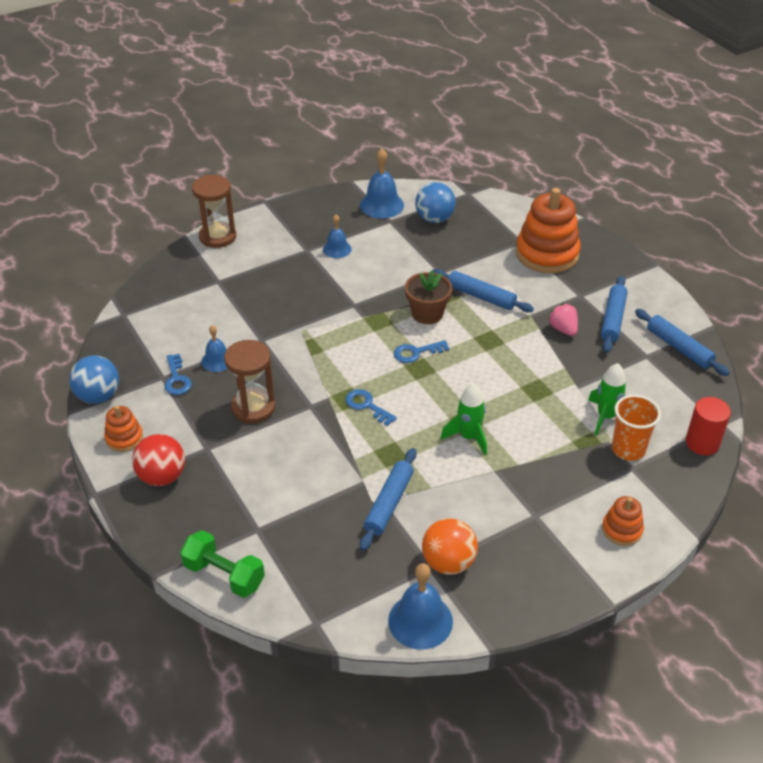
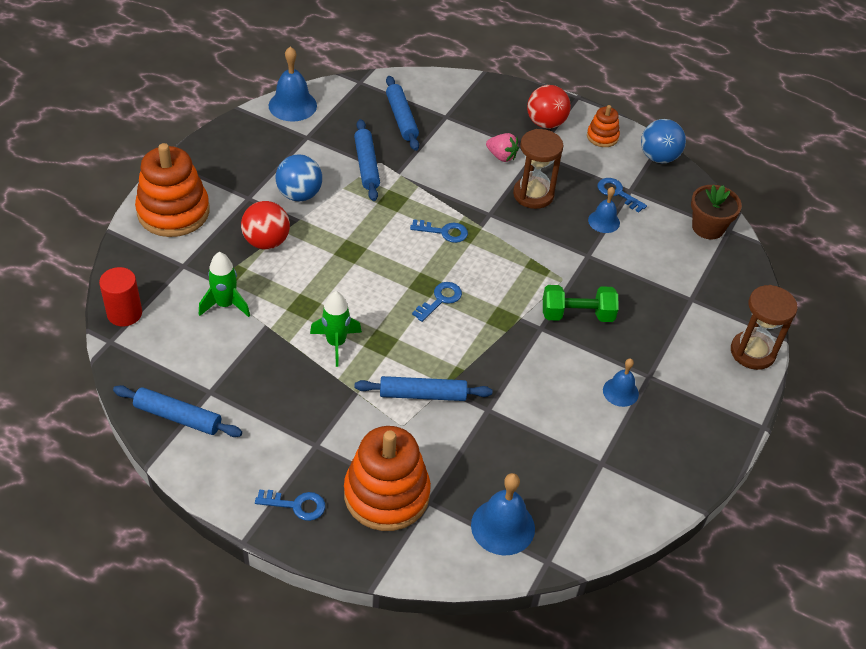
camera: 145 degrees right, 5 degrees up
green dumbbell [180,530,265,598] -> green dumbbell moved to [543,285,618,322]
blue bell [360,149,404,218] -> blue bell moved to [471,473,535,555]
brown flower pot [405,270,452,324] -> brown flower pot moved to [691,185,742,239]
blue ball [415,182,456,223] -> blue ball moved to [276,154,322,201]
orange ball [422,518,478,575] -> none
green rocket [441,383,487,455] -> green rocket moved to [310,291,362,367]
pink strawberry [548,303,578,336] -> pink strawberry moved to [486,133,519,162]
blue rolling pin [601,276,628,353] -> blue rolling pin moved to [386,76,419,151]
orange stacking toy [602,496,644,546] -> orange stacking toy [135,143,210,237], size x2.03
orange cup [612,395,661,461] -> none
none -> red ball [241,201,290,249]
none -> blue key [255,489,325,521]

